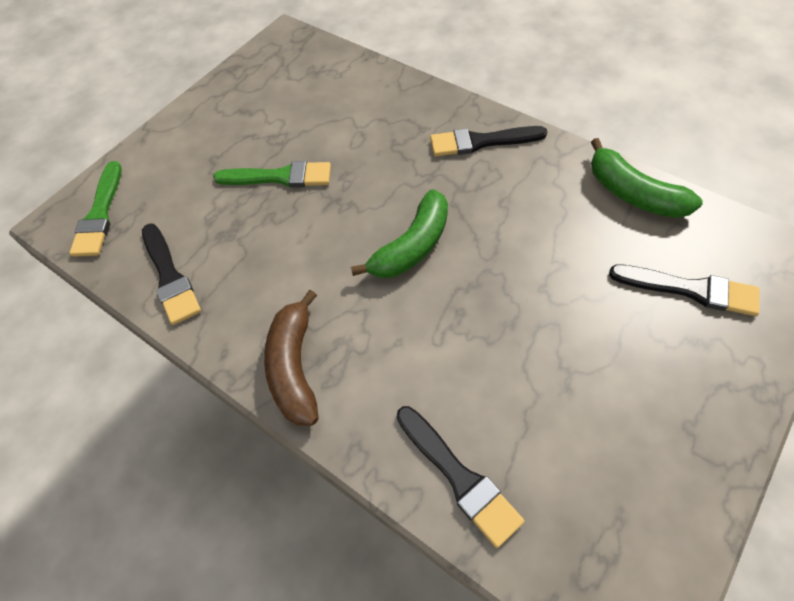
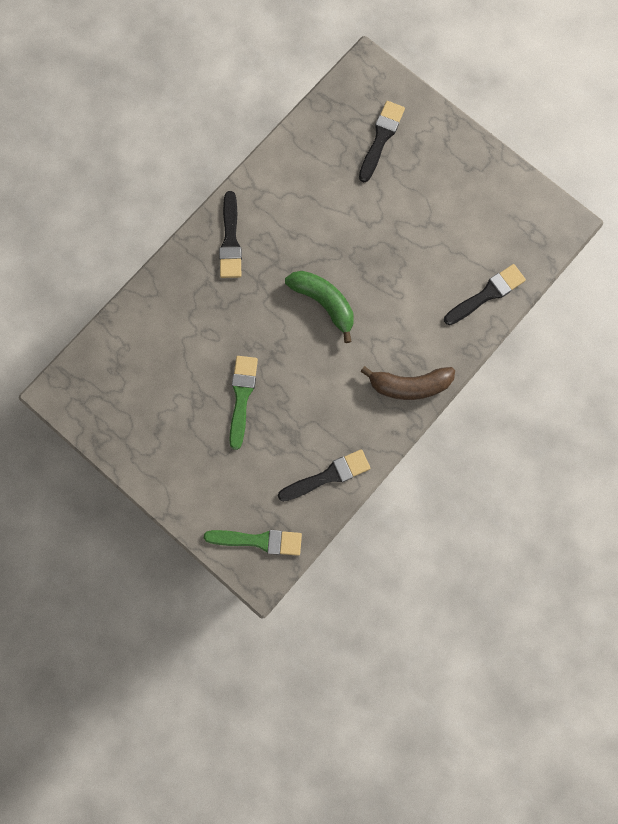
camera: 90 degrees left, 20 degrees up
green banana [591,138,703,218] -> none

